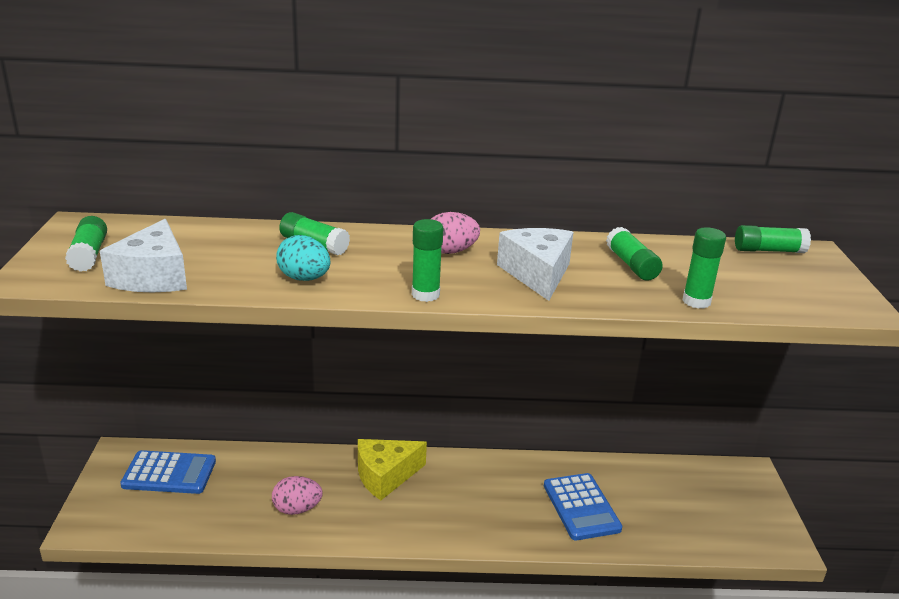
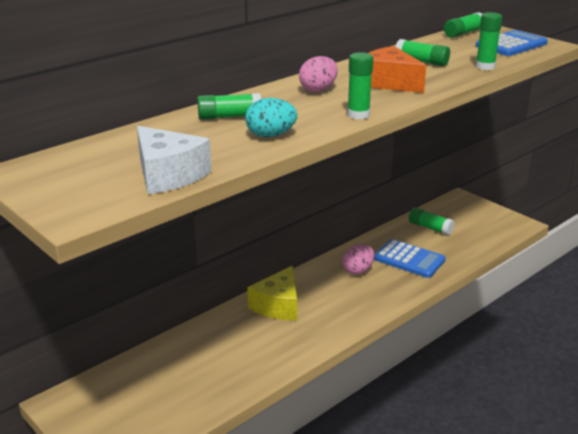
camera: 40 degrees left, 0 degrees up
green glue stick [65,216,107,272] -> green glue stick moved to [409,207,455,235]
blue calculator [120,450,216,494] -> blue calculator moved to [476,30,548,56]
pink egg [272,476,323,515] -> pink egg moved to [342,244,375,275]
white cheese [497,228,573,301] -> orange cheese [368,46,426,93]

